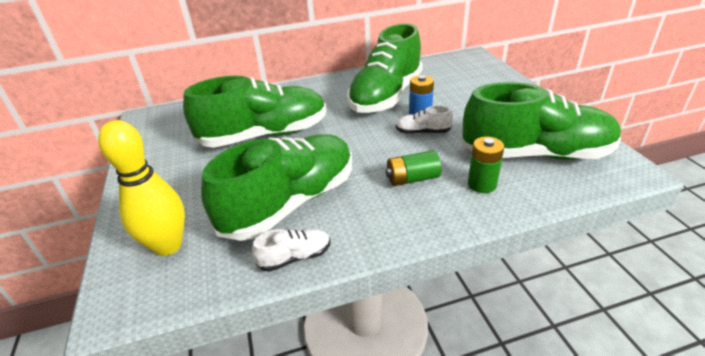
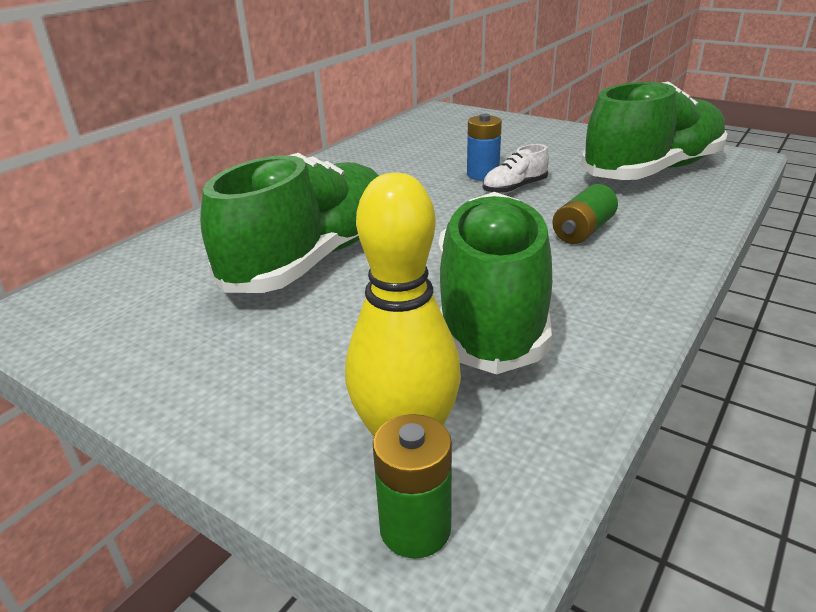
camera: 40 degrees left, 5 degrees down
white shoe [252,229,330,272] -> none
green shoe [347,23,423,113] -> none
green battery [468,137,504,193] -> green battery moved to [373,414,452,559]

